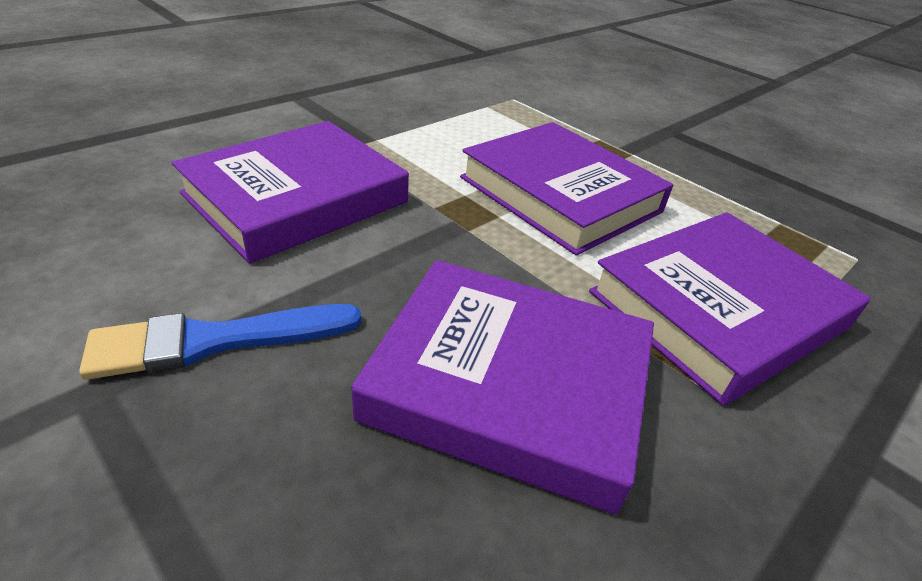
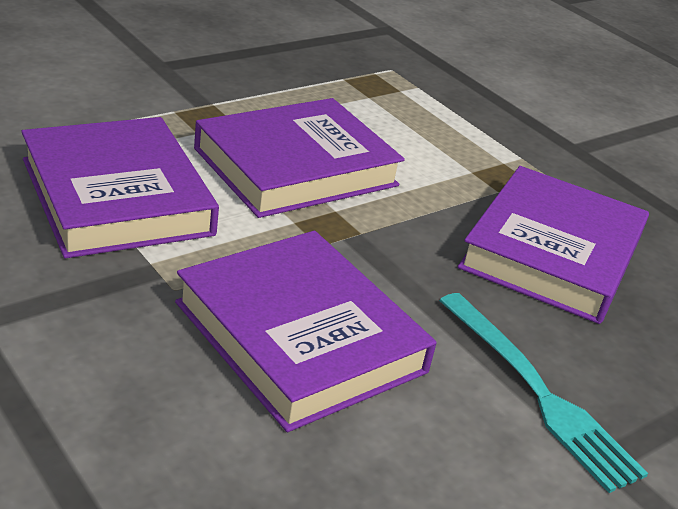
camera: 85 degrees left, 5 degrees down
blue brush [79,304,362,380] -> turquoise fork [439,293,648,493]
purple book [589,212,870,406] -> purple book moved to [21,117,219,258]

